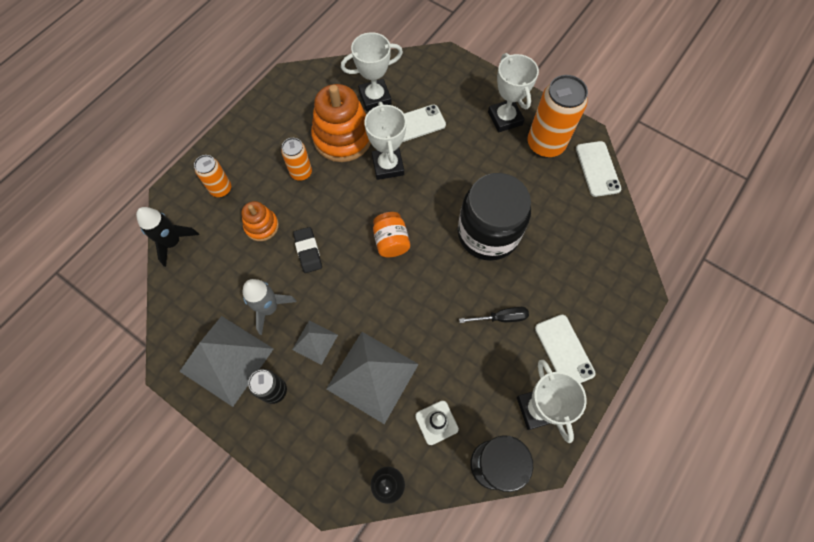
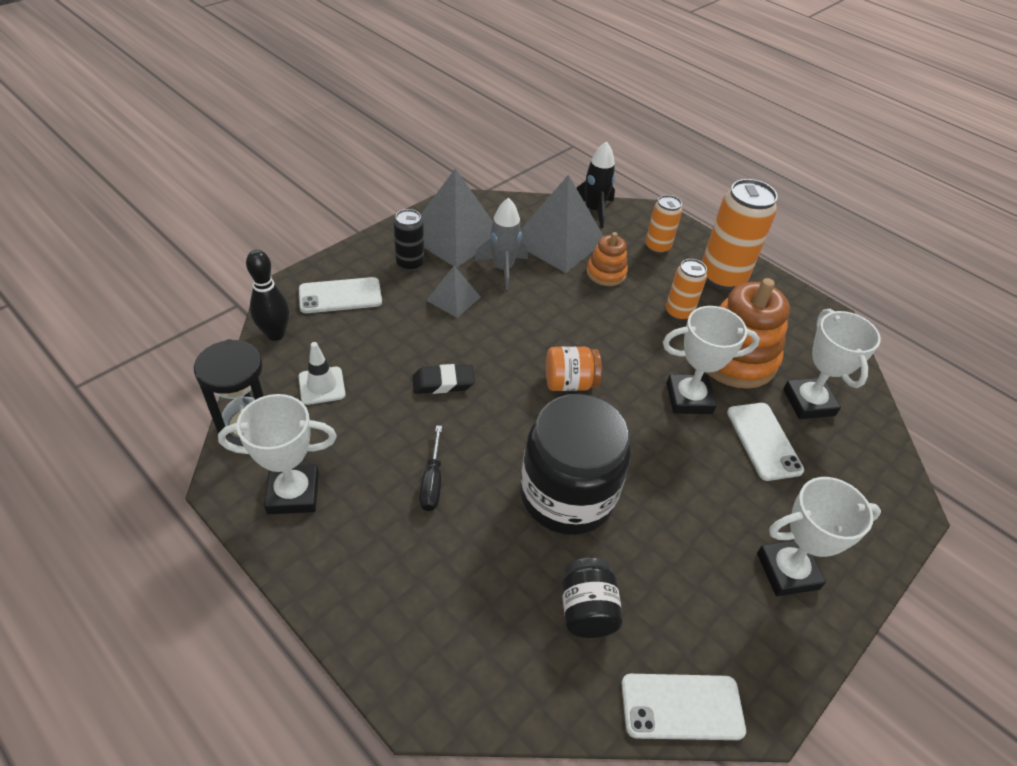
camera: 95 degrees right, 20 degrees down
black eraser [293,227,322,273] -> black eraser moved to [412,364,475,394]
grey pyramid [326,332,419,424] -> grey pyramid moved to [521,175,603,273]
orange can [528,75,588,158] -> orange can moved to [702,179,778,290]
white phone [535,315,596,383] -> white phone moved to [299,277,382,313]
none -> black jar [562,558,623,638]

